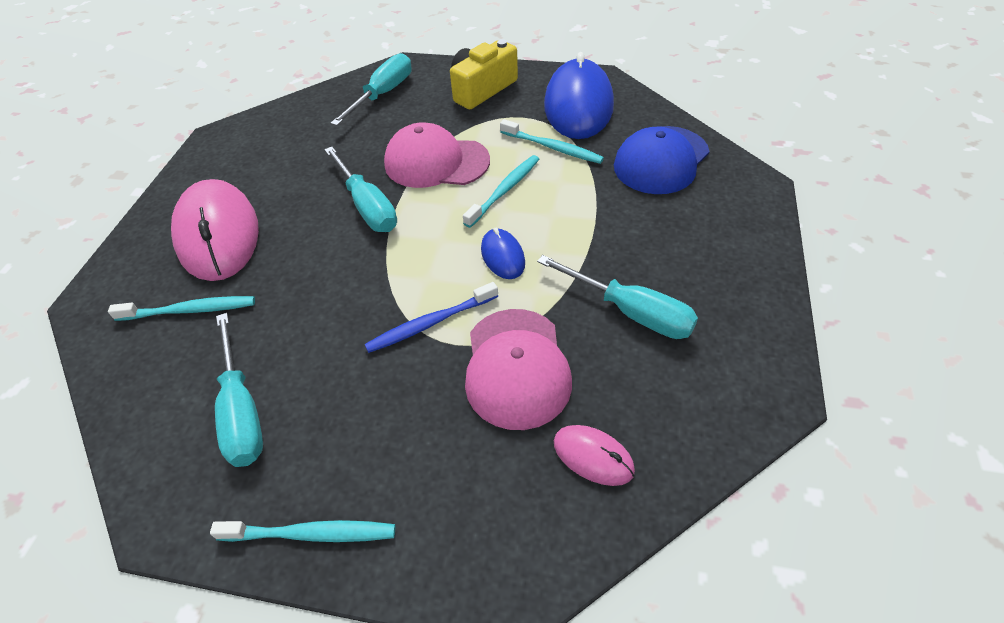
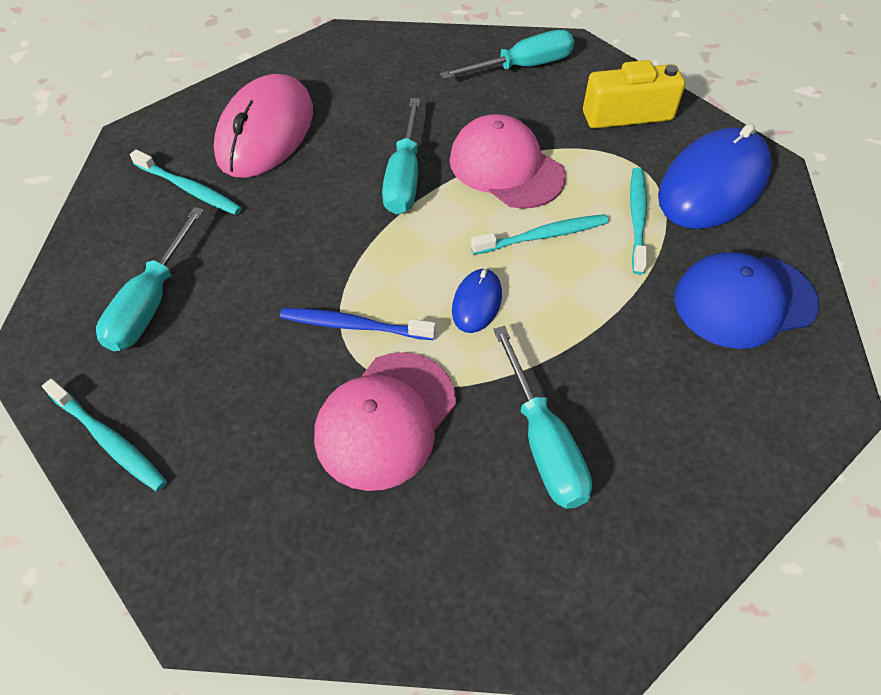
camera: 35 degrees right, 5 degrees up
turquoise toothbrush [500,119,604,164] -> turquoise toothbrush turned 150 degrees counterclockwise [630,168,647,275]
pink mouse [554,425,635,486] -> none

